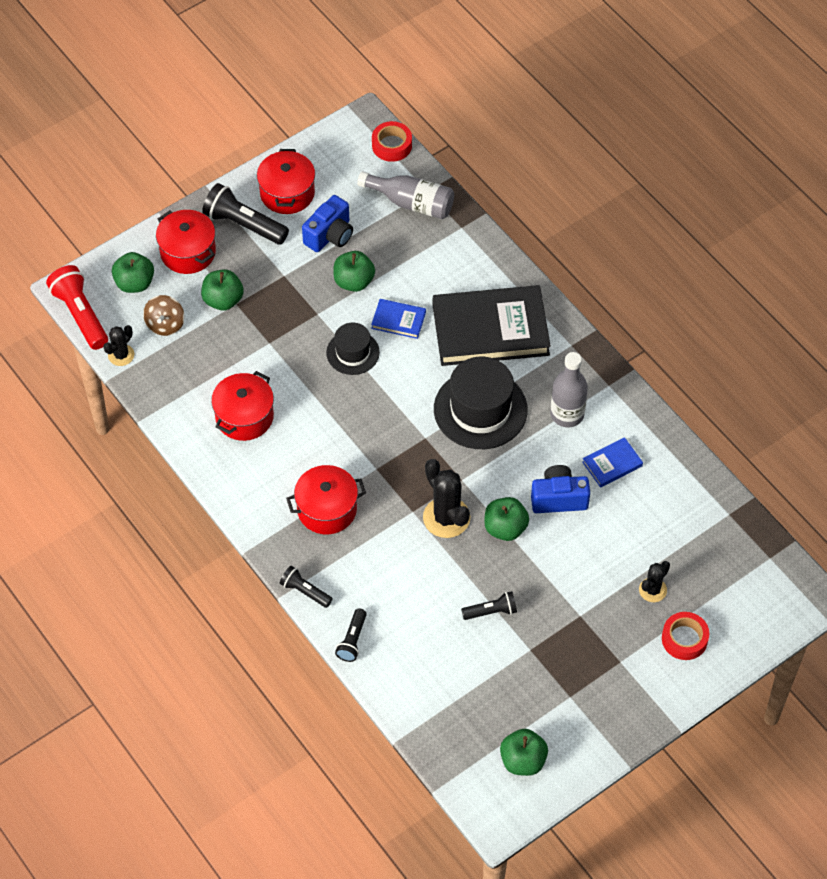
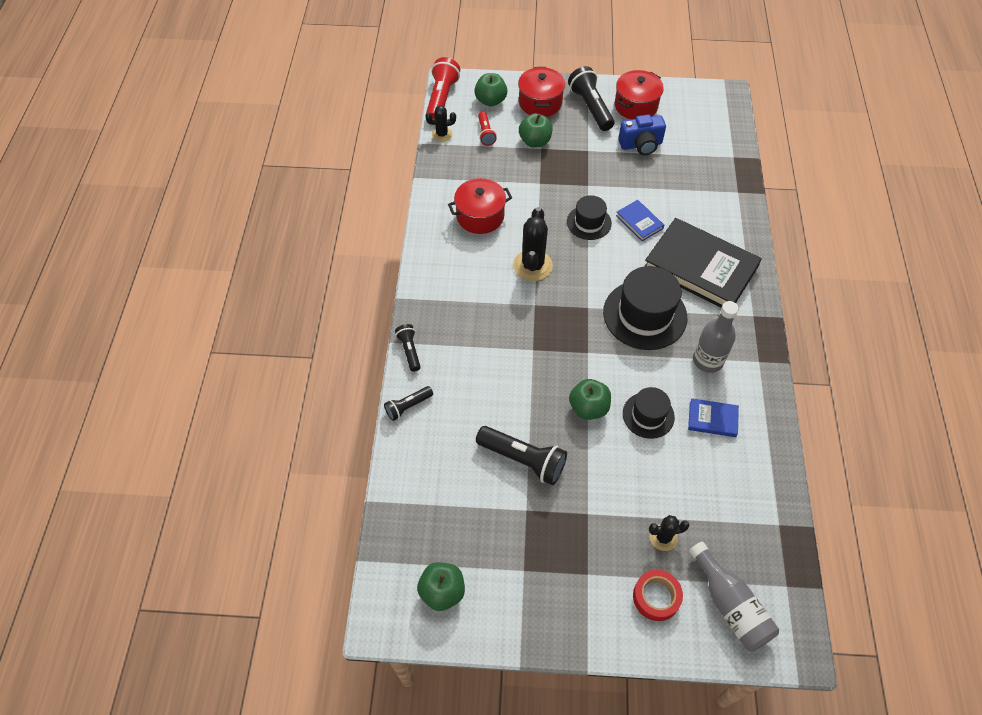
camera: 40 degrees right, 0 degrees up
brown spinning top [143,295,185,336] -> red flashlight [478,112,497,146]
red pot [286,465,366,534] -> none
green apple [333,251,375,292] -> none
grey bottle [357,171,454,219] -> grey bottle moved to [689,542,779,652]
red tape [372,121,412,162] -> none
black cactus [423,459,470,538] -> black cactus moved to [513,207,553,281]
black flashlight [461,591,517,620] -> black flashlight [476,426,567,485], size x1.76
blue camera [531,465,590,513] -> black hat [623,387,675,439]

